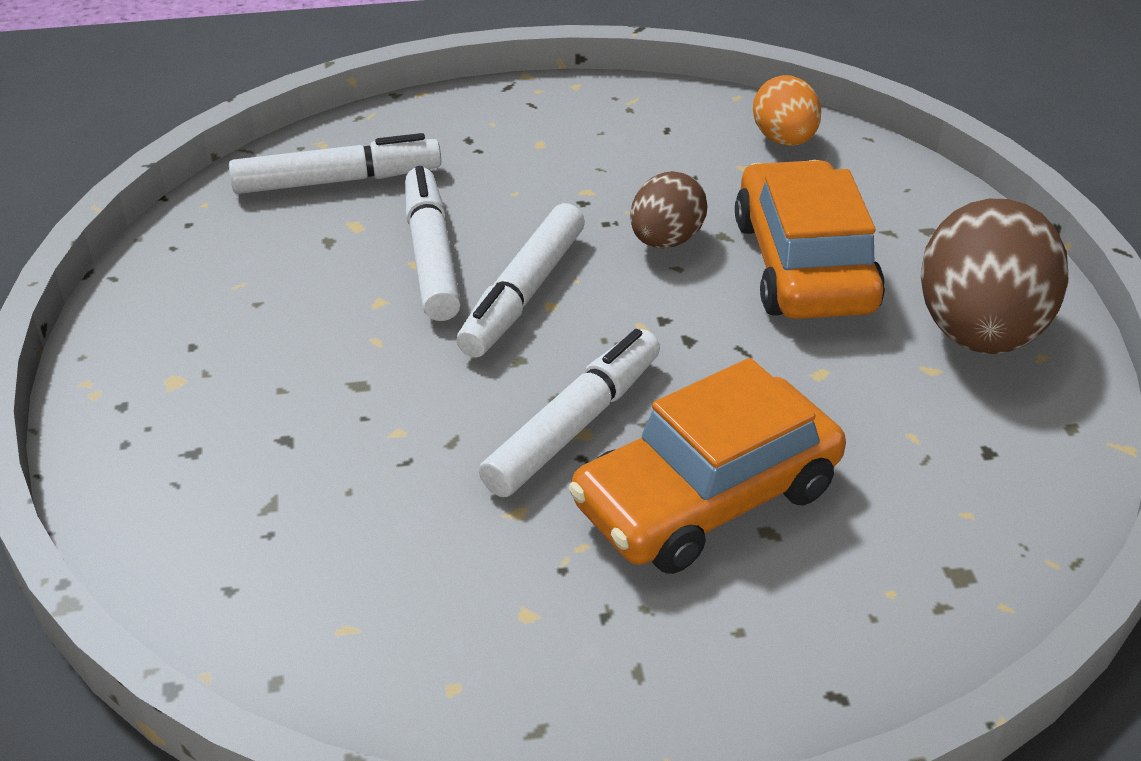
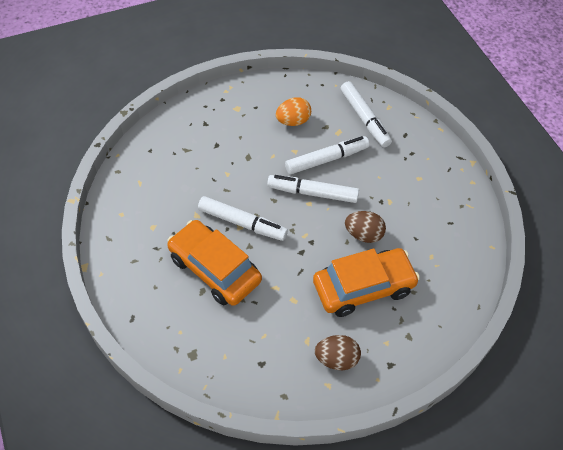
camera: 75 degrees right, 15 degrees up
orange egg [753,75,821,146] -> orange egg moved to [276,97,311,126]
brown egg [921,199,1069,354] -> brown egg [315,335,361,370], size x0.56

